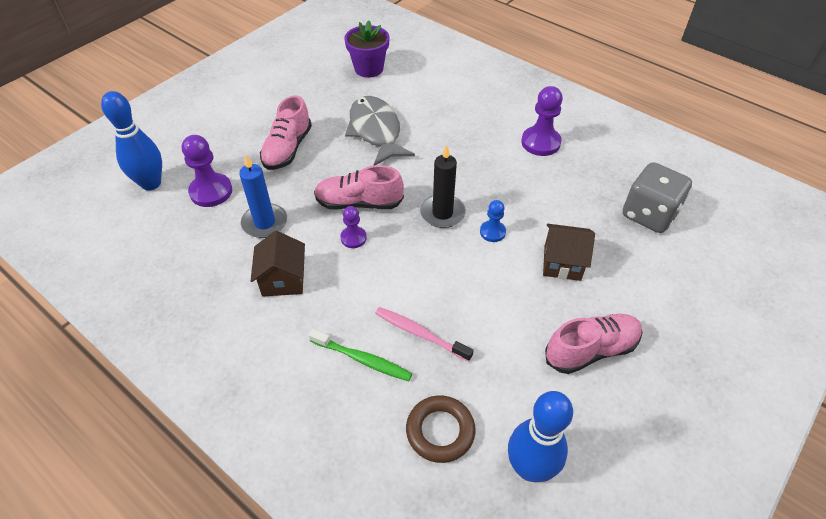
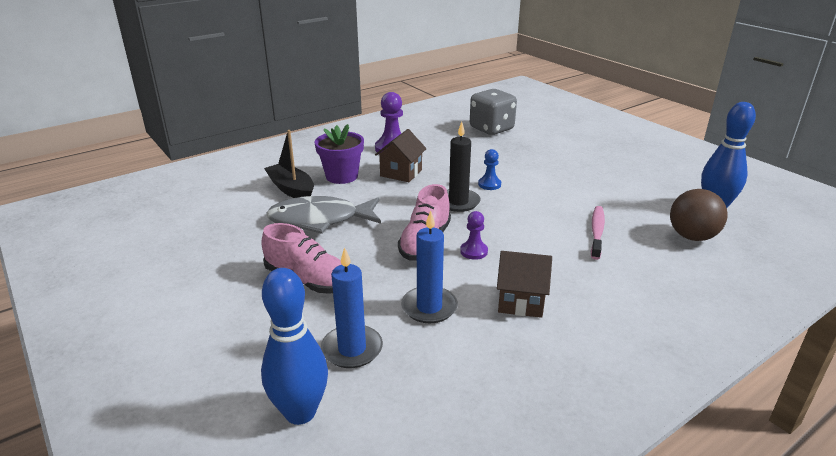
camera: 75 degrees left, 20 degrees down
purple pawn [182,135,232,207] -> blue candle [321,247,383,368]
green toothbrush [309,329,412,381] -> none
purple flower pot [344,20,390,78] -> purple flower pot moved to [315,124,364,184]
pink toothbrush [375,307,474,362] -> pink toothbrush turned 150 degrees clockwise [591,206,605,260]
brown ring [406,395,476,463] -> brown ball [670,189,728,241]
brown house [543,224,595,281] -> brown house moved to [375,129,427,182]
pink shoe [545,314,643,374] -> none
none -> black boat [264,130,314,198]

